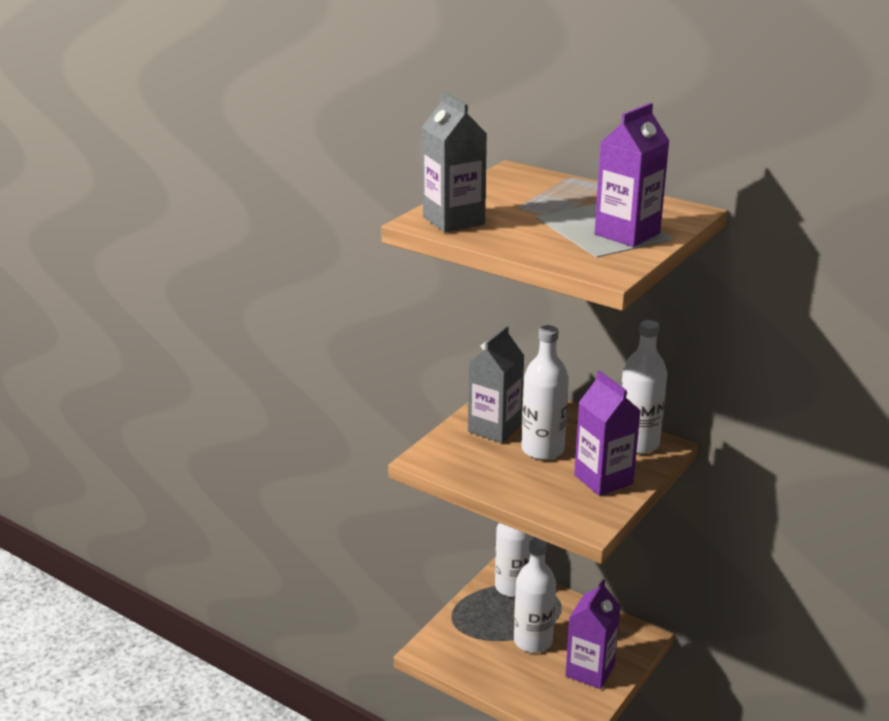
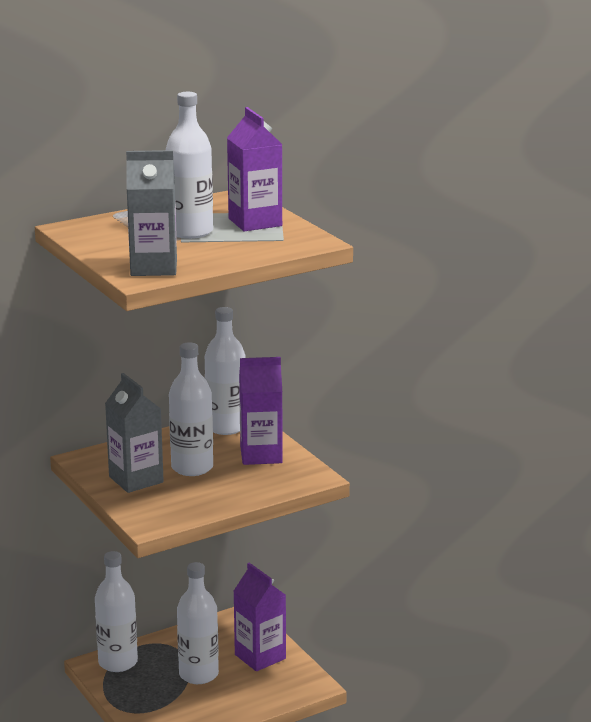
camera: 65 degrees left, 5 degrees down
none -> white bottle [166,92,213,239]

